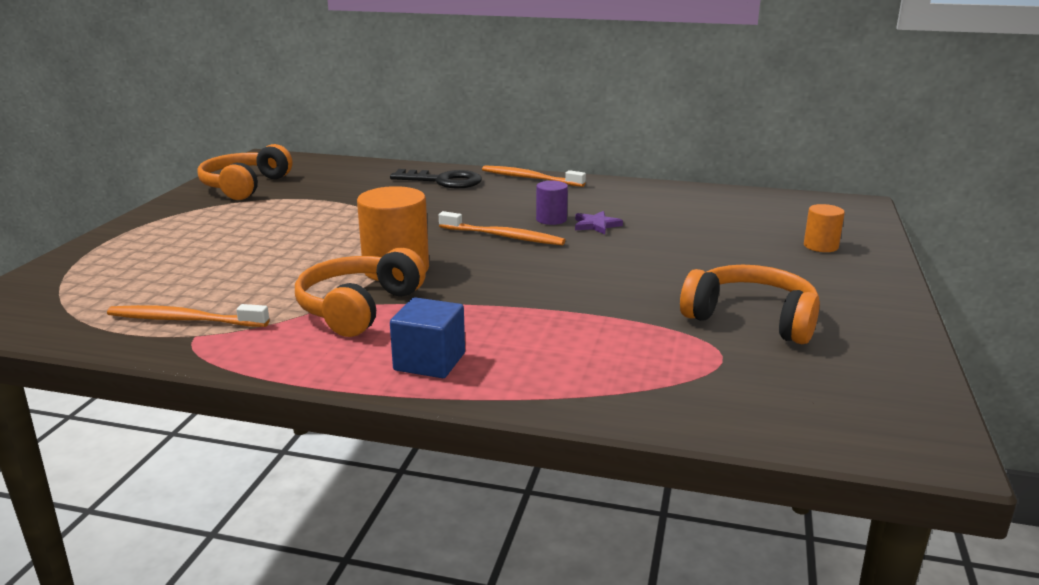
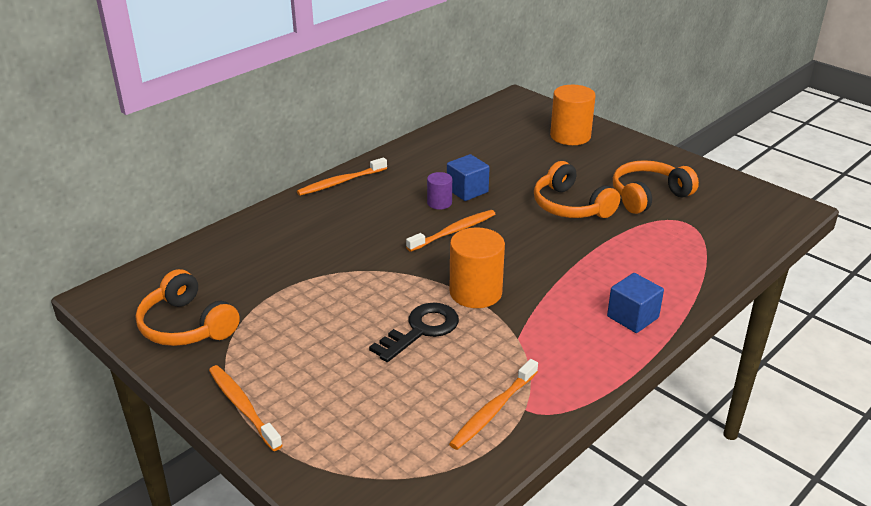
camera: 60 degrees left, 10 degrees up
orange headphones [295,248,426,337] -> orange headphones moved to [534,161,620,218]
black key [390,169,482,189] -> black key moved to [369,303,459,362]
purple star [575,211,623,234] -> blue cube [447,154,490,201]
orange cylinder [804,204,845,252] -> orange cylinder [550,85,596,145], size x1.84
none -> orange toothbrush [209,365,283,451]

